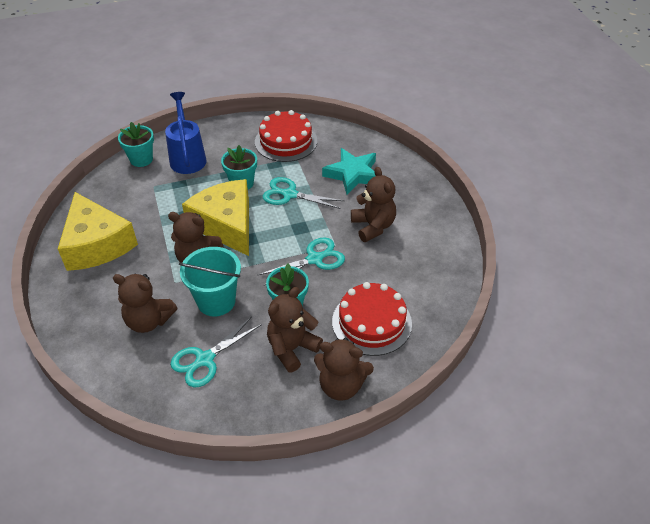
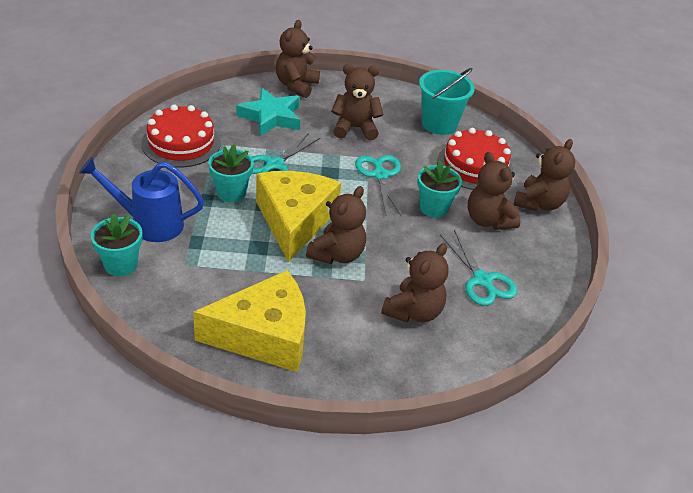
camera: 75 degrees left, 5 degrees down
turquoise bucket [179,247,241,317] -> turquoise bucket moved to [419,68,475,135]
yellow cheese [182,179,249,256] -> yellow cheese turned 105 degrees clockwise [256,171,341,262]
none -> brown teddy bear [276,20,320,98]

